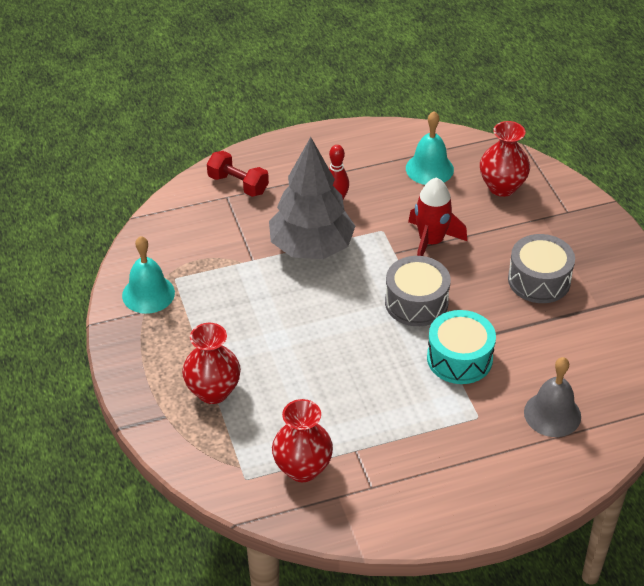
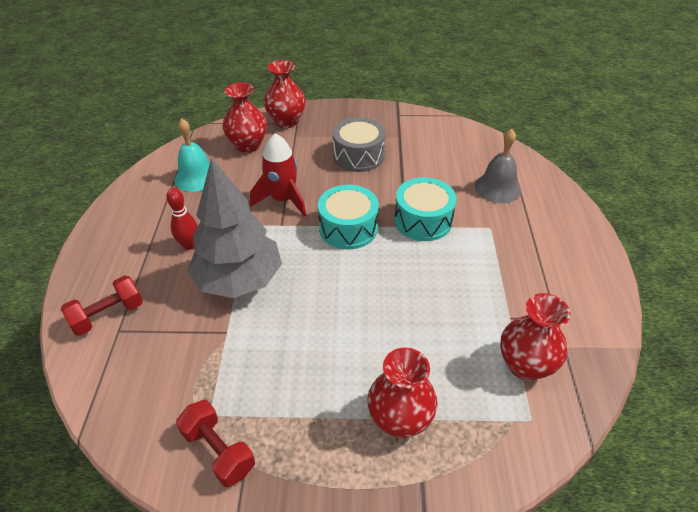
camera: 70 degrees left, 0 degrees up
turquoise bell [122,236,175,314] -> red dumbbell [176,400,255,487]
grey drum [385,256,451,326] -> turquoise drum [318,185,379,250]
none -> red vase [264,60,305,128]

